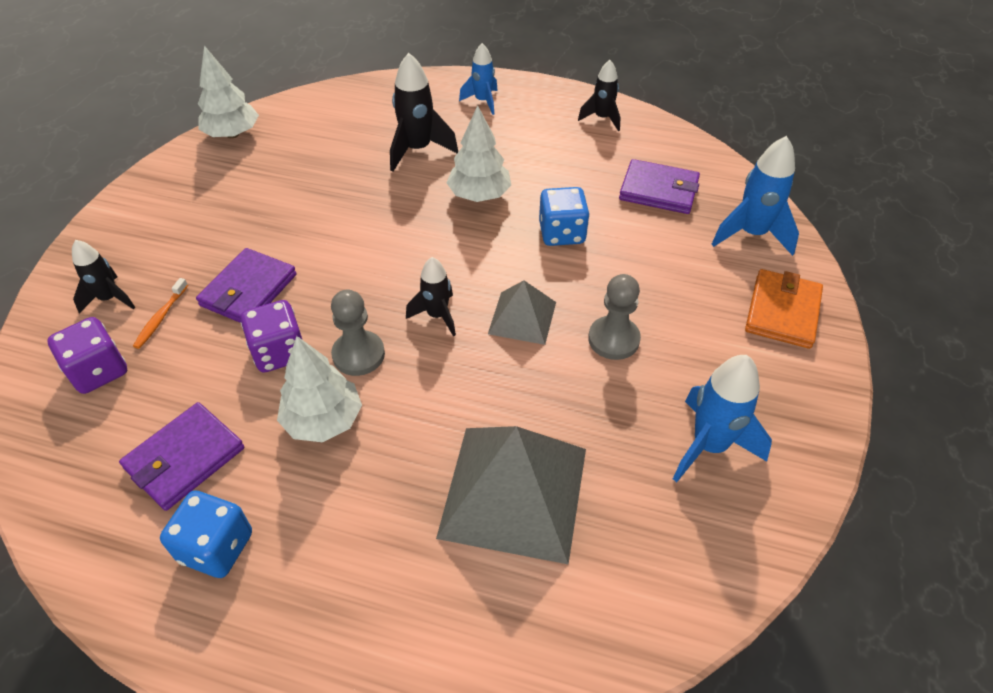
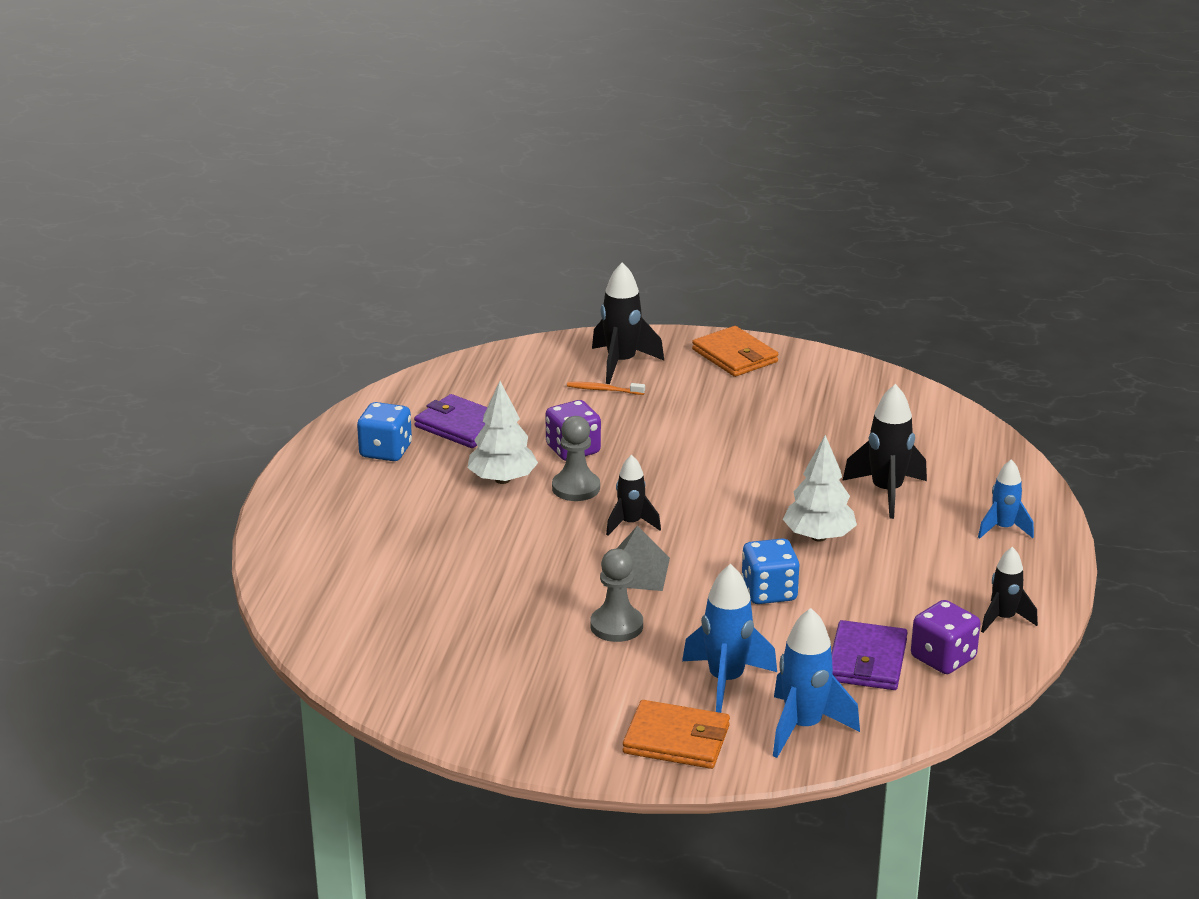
camera: 85 degrees right, 20 degrees down
purple dice [47,317,127,394] -> purple dice moved to [911,600,980,674]
black rocket [72,240,135,313] -> black rocket [592,262,664,384], size x1.56
purple wallet [196,248,297,323] -> none
white tree [198,45,259,138] -> none
grey pyramid [436,426,586,565] -> none
blue rocket [673,355,772,482] -> blue rocket moved to [682,564,777,713]
none -> orange wallet [692,326,778,377]

